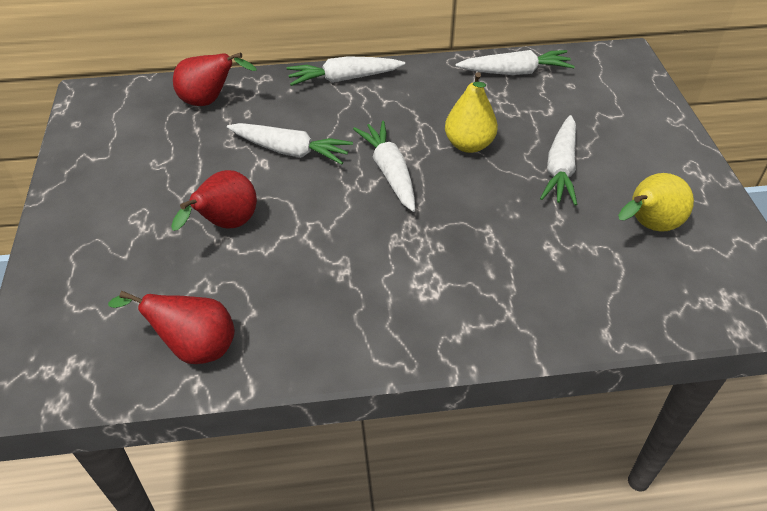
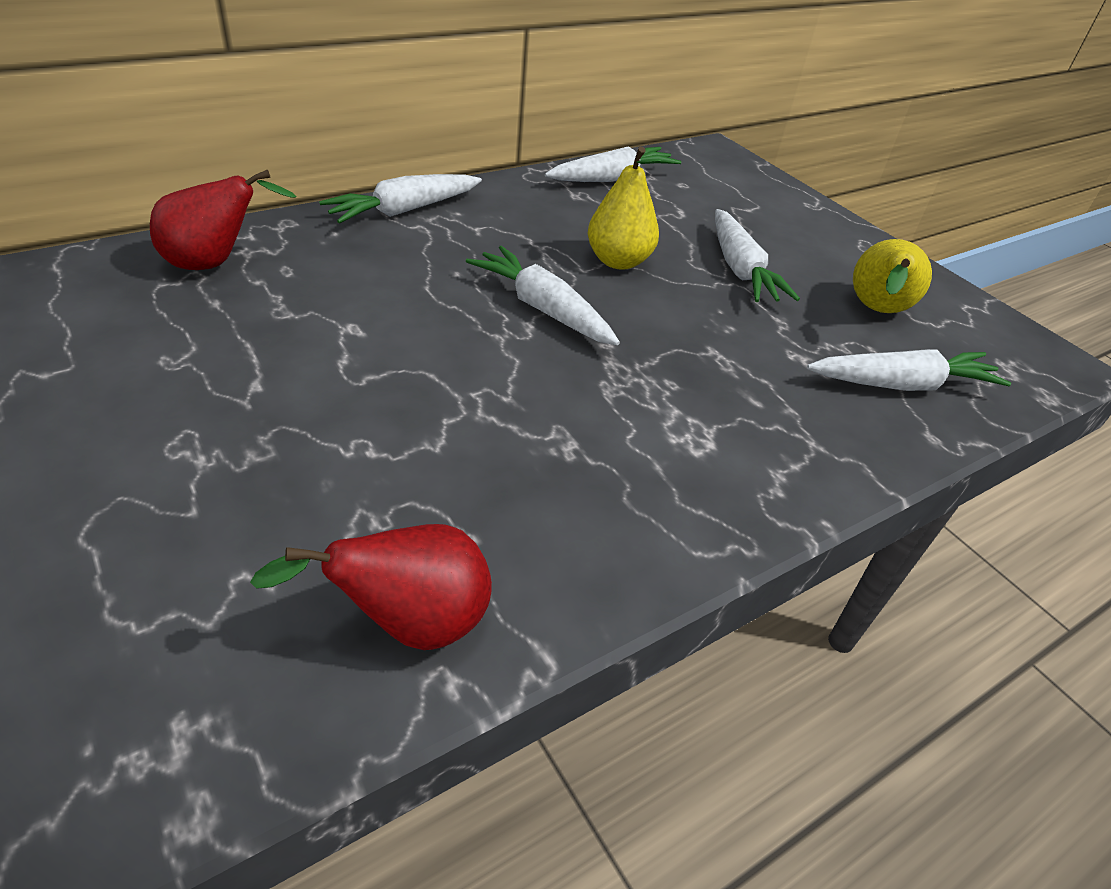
camera: 30 degrees left, 5 degrees down
red pear [171,170,257,231] -> none
white carrot [227,123,353,165] -> white carrot moved to [807,349,1011,391]

